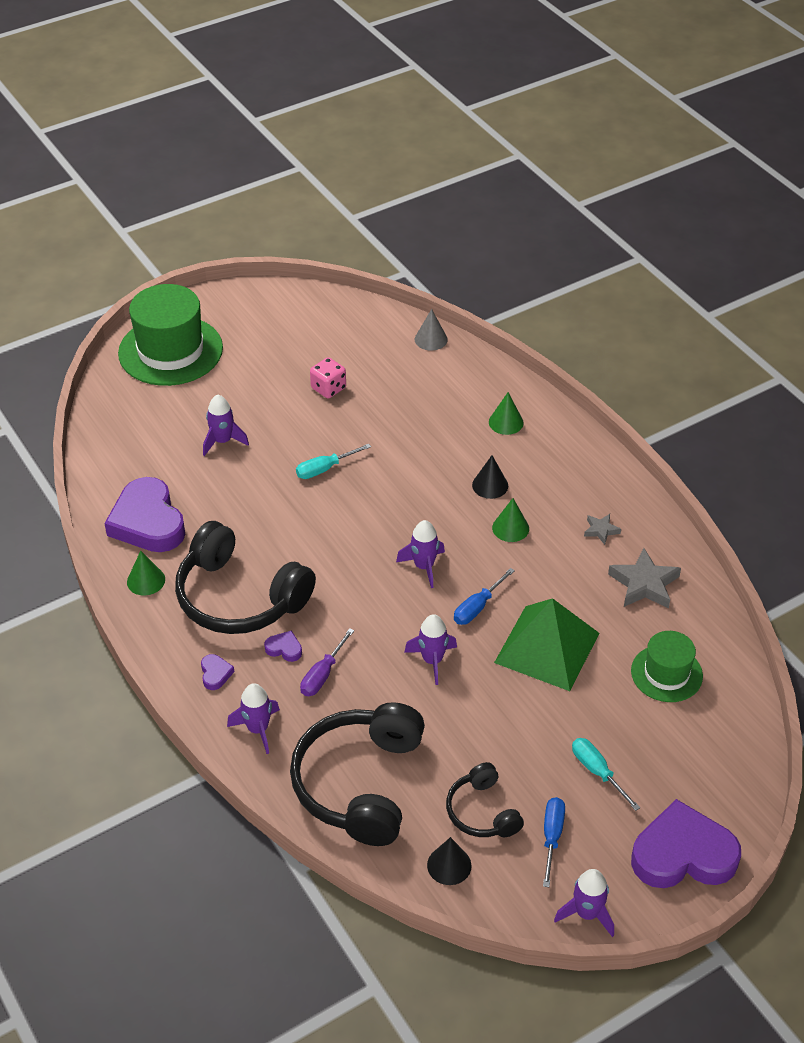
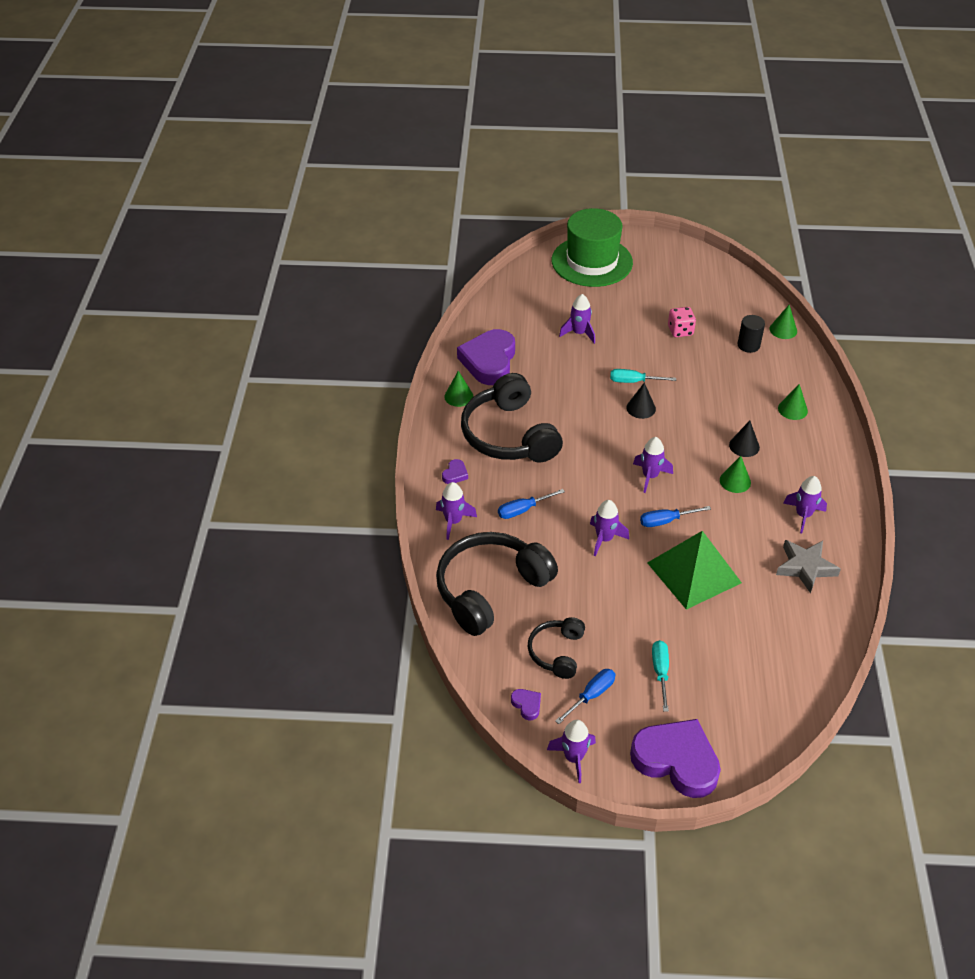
camera: 35 degrees right, 0 degrees up
purple heart [264,630,302,662] -> purple heart moved to [511,689,541,720]
purple screwdriver [300,628,354,696] -> blue screwdriver [498,489,565,519]
grey cone [415,309,448,350] -> green cone [769,305,797,339]
black cone [427,837,472,885] -> black cone moved to [626,382,656,419]
grey star [584,514,621,545] -> purple rocket [783,476,827,533]
green hat [631,631,703,702] -> none
none -> black cylinder [738,315,765,353]

